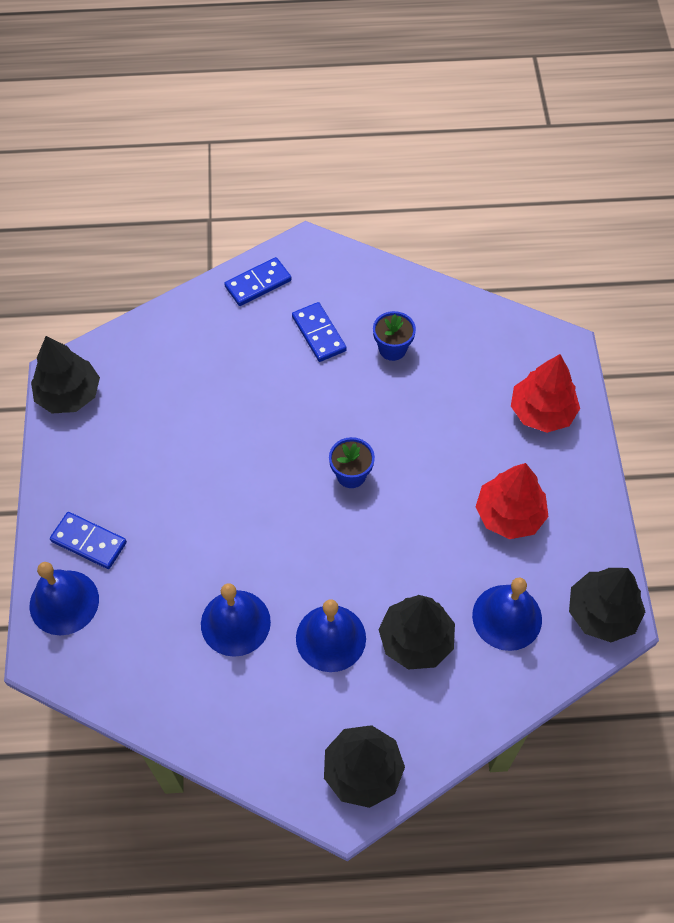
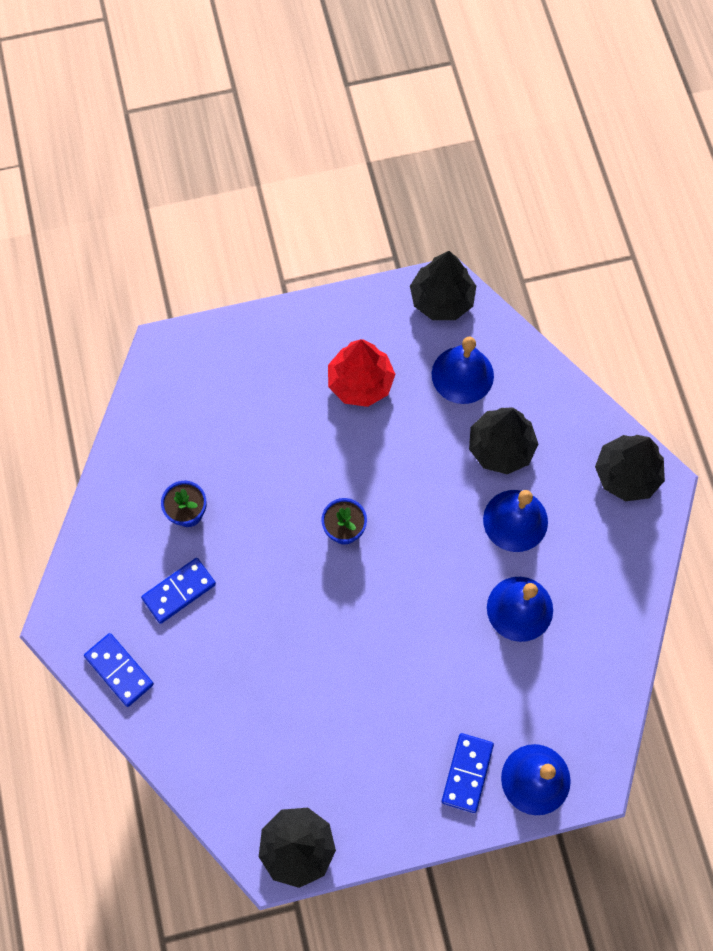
camera: 100 degrees left, 10 degrees up
red tree [511,354,580,433] -> none

